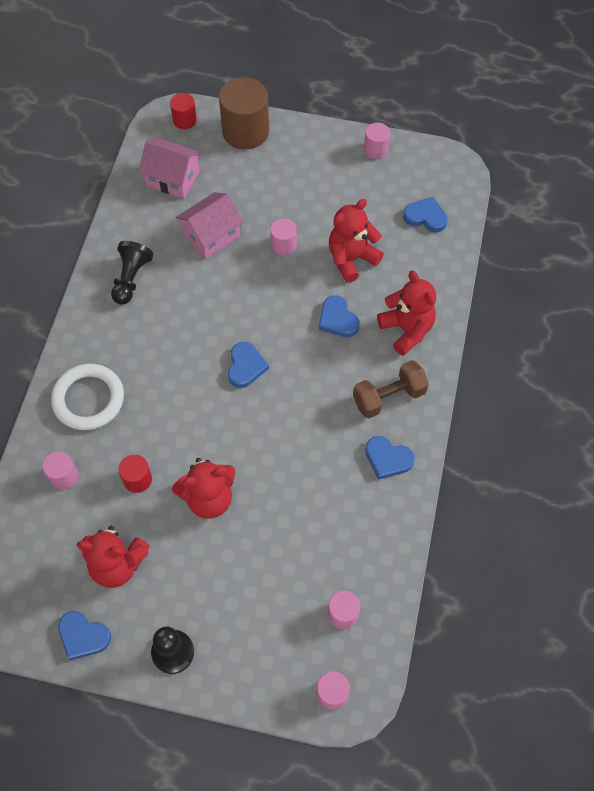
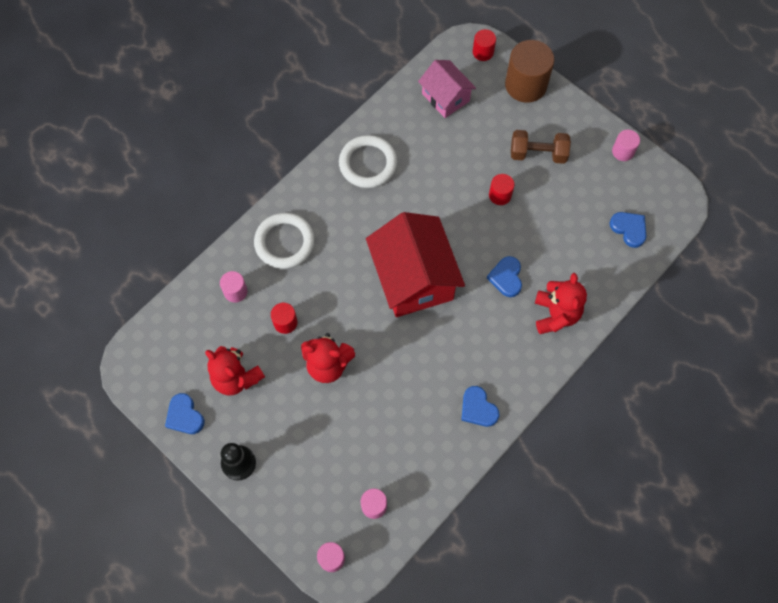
camera: 30 degrees right, 5 degrees up
black pawn [111,241,153,305] -> white ring [339,135,397,188]
pink house [176,192,244,259] -> none
blue heart [228,342,269,388] -> red house [366,212,465,317]
pink cylinder [270,218,297,256] -> red cylinder [489,174,515,205]
red teddy bear [329,199,384,283] -> none
brown dumbbell [353,360,429,418] -> brown dumbbell moved to [511,130,571,164]

